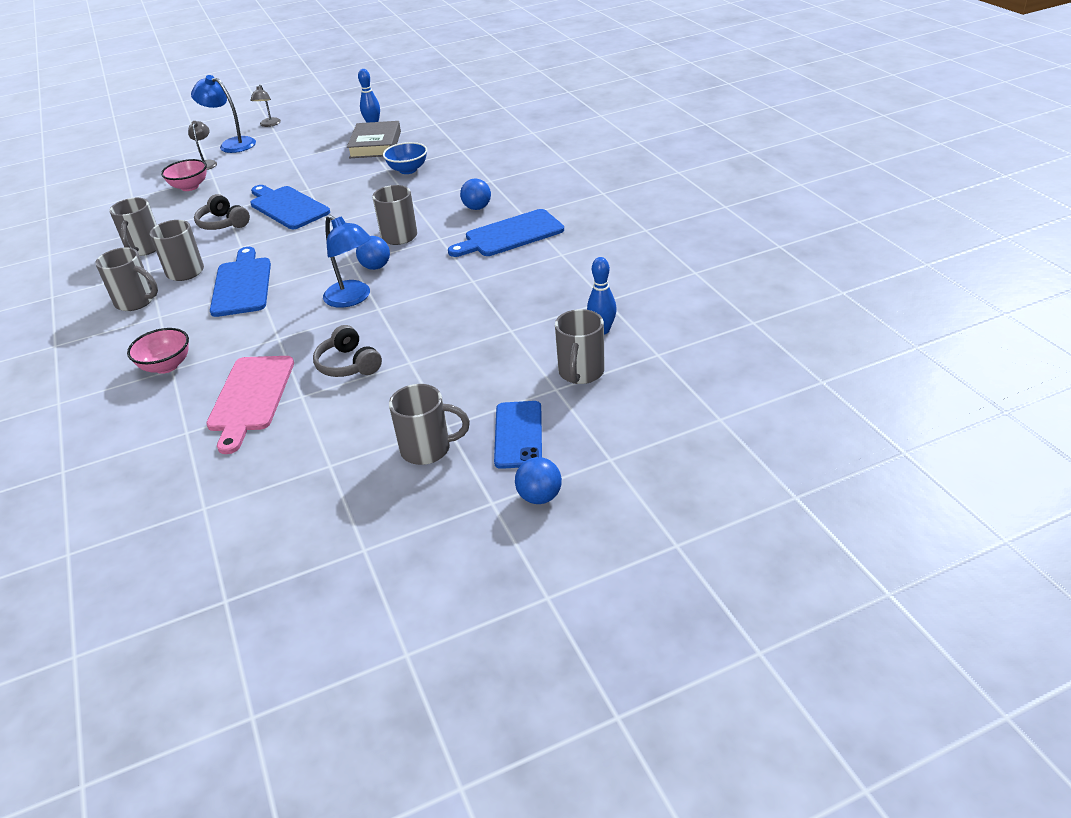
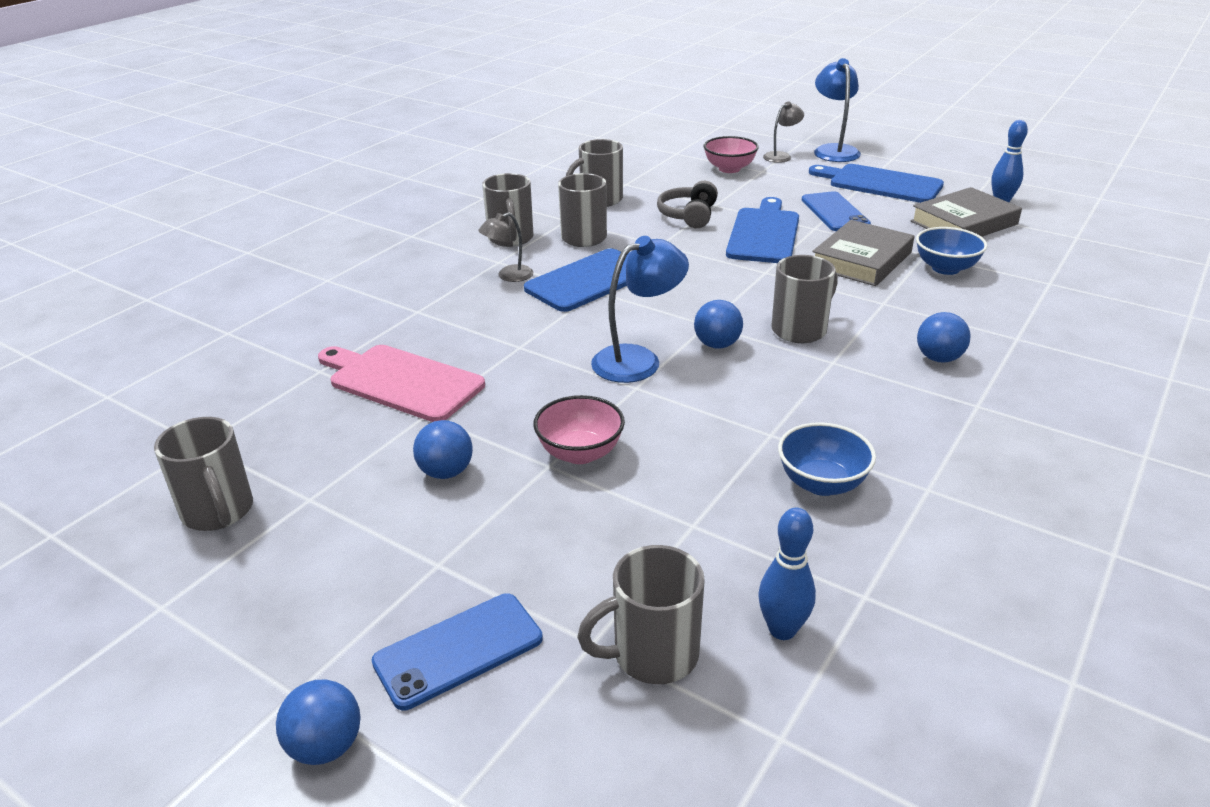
camera: 55 degrees right, 5 degrees down
pink bowl [127,328,189,374] -> pink bowl moved to [533,395,625,464]
pink cutting board [206,356,294,454] -> pink cutting board turned 60 degrees clockwise [318,345,485,422]
grey lamp [251,85,281,127] -> grey lamp moved to [478,212,533,282]
grey headphones [313,325,382,377] -> none
blue lamp [323,215,371,308] -> blue lamp turned 135 degrees counterclockwise [591,236,689,383]
grey mug [389,384,470,465] -> grey mug moved to [154,417,253,531]
blue cutting board [448,209,564,257] -> blue cutting board moved to [809,164,944,203]
none -> blue ball [413,420,473,479]
none -> blue bowl [778,422,876,496]
none -> blue phone [802,191,871,231]
none -> grey book [812,220,914,286]

